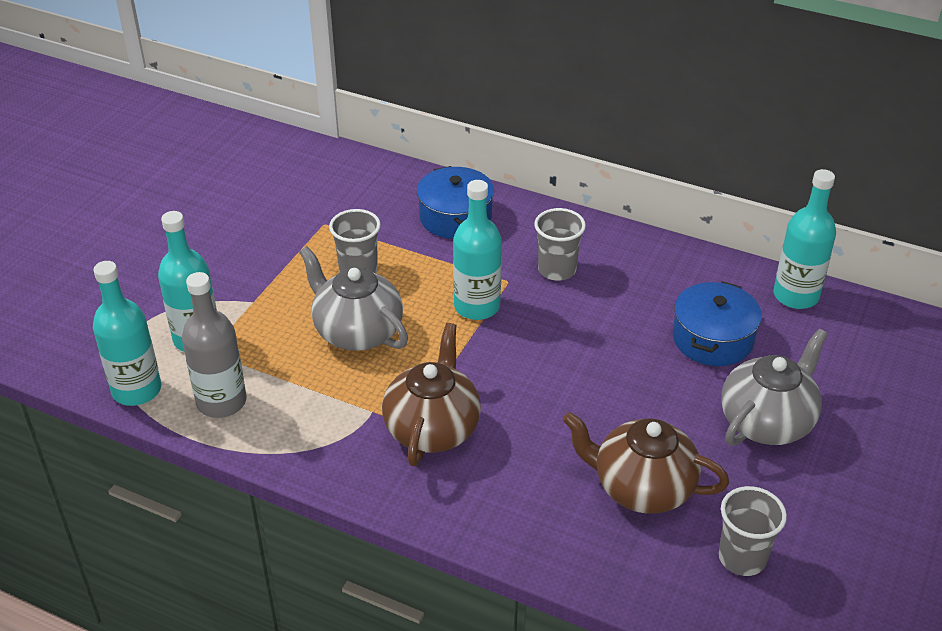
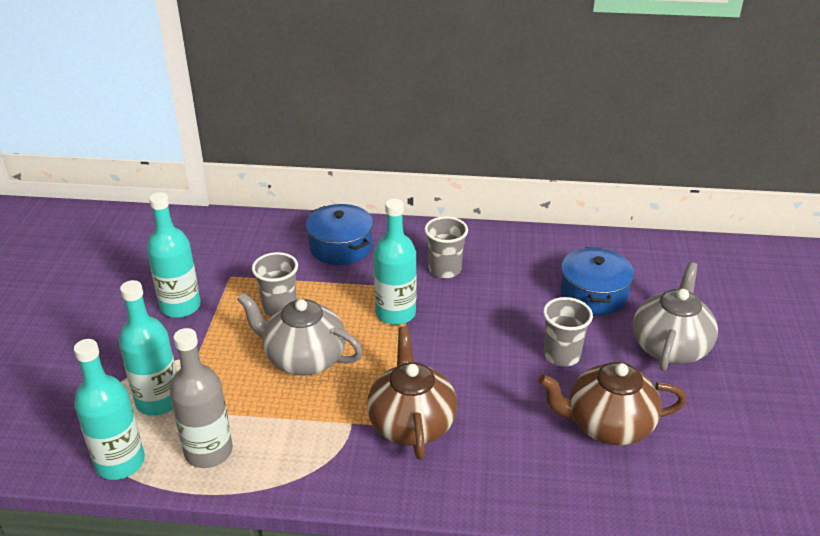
camera: 20 degrees left, 5 degrees down
grey cup [719,486,787,576] -> grey cup moved to [543,297,593,367]
turquoise bottle [773,169,836,309] -> turquoise bottle moved to [147,192,201,318]

